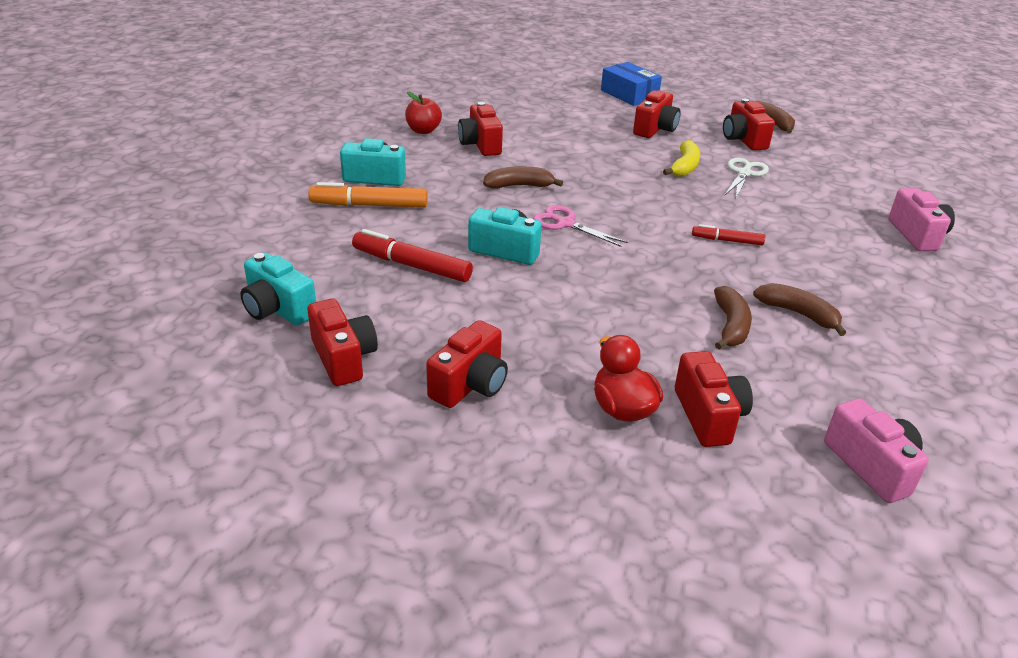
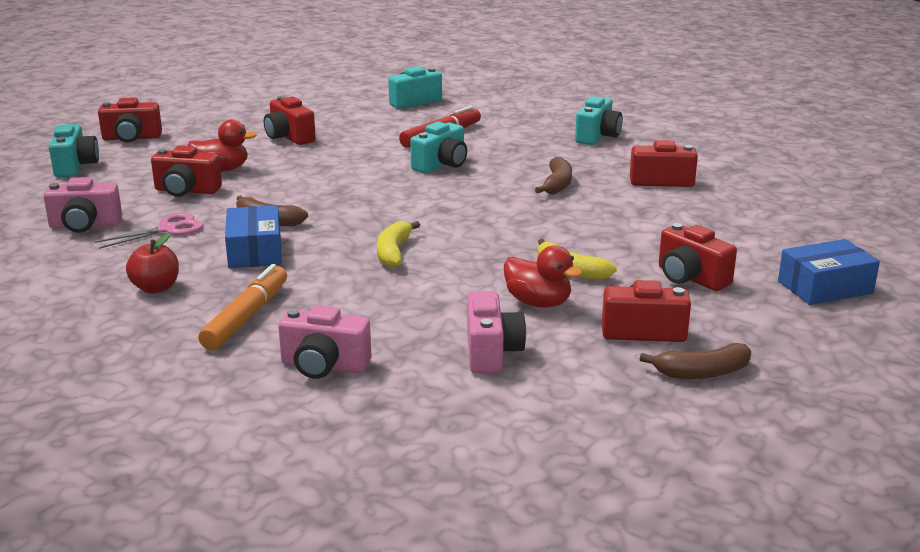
camera: 110 degrees right, 10 degrees down
orange marker [308,182,428,208] -> orange marker moved to [198,264,287,350]
red camera [308,299,378,386] -> red camera moved to [98,97,162,142]
red apple [405,91,442,134] -> red apple moved to [126,232,179,293]
pink scissors [533,205,628,247] -> pink scissors moved to [95,213,203,249]
red marker [692,224,765,245] -> yellow banana [377,221,420,268]
white scissors [725,158,769,198] -> red duck [504,246,582,308]
brown banana [753,283,846,336] -> blue box [225,205,282,268]
none -> turquoise camera [49,124,99,177]
none -> pink camera [467,291,526,374]

